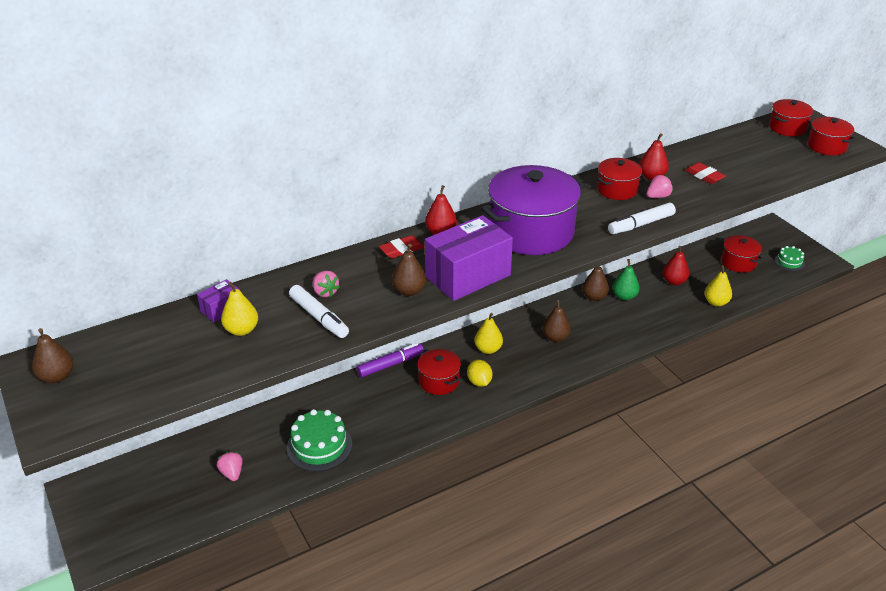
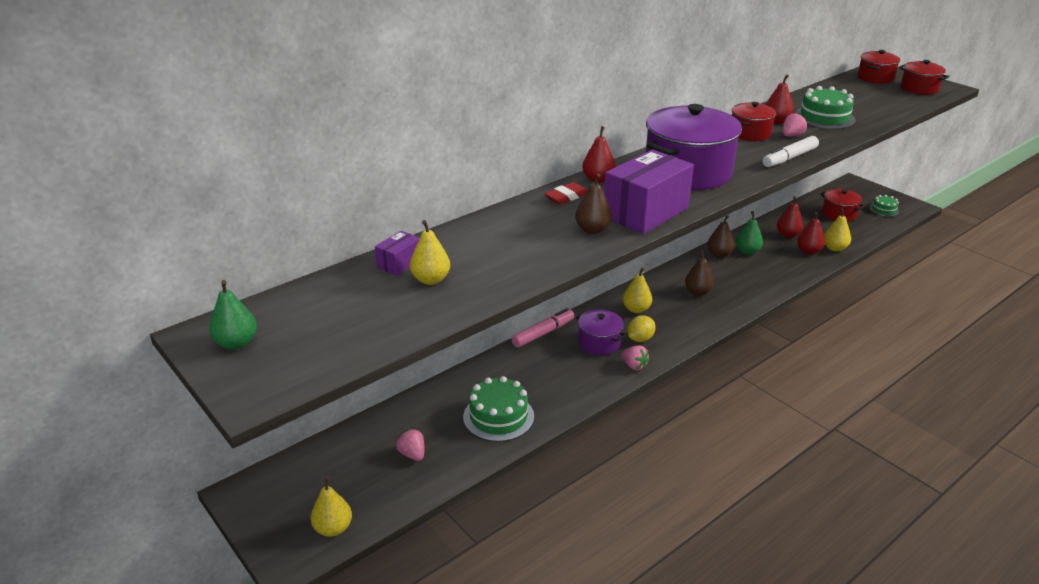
camera: 10 degrees left, 5 degrees down
brown pear [32,328,74,383] -> green pear [209,280,257,350]
white marker [289,285,349,338] -> none
pink strawberry [313,271,340,297] -> pink strawberry moved to [621,345,649,370]
purple marker [357,343,424,377] -> pink marker [512,308,574,348]
red pot [417,349,461,395] -> purple pot [576,309,626,355]
yellow lemon [467,360,492,387] -> yellow lemon turned 75 degrees clockwise [627,315,655,342]
red eraser [685,162,726,184] -> green cake [795,86,856,129]
none -> yellow pear [311,477,352,537]
none -> red pear [797,212,825,254]

